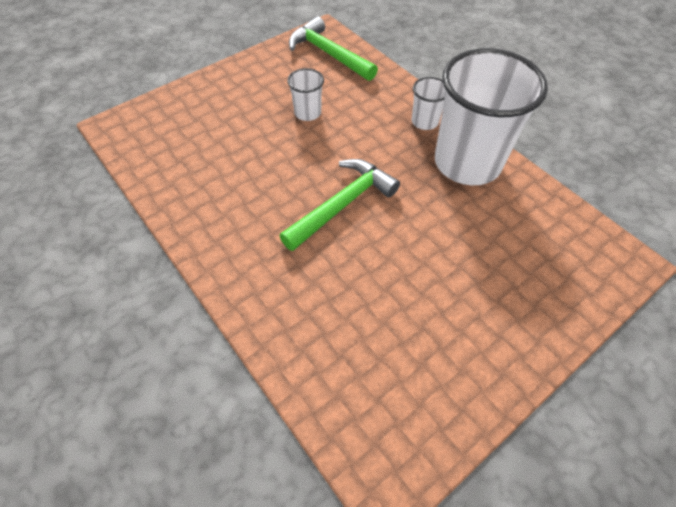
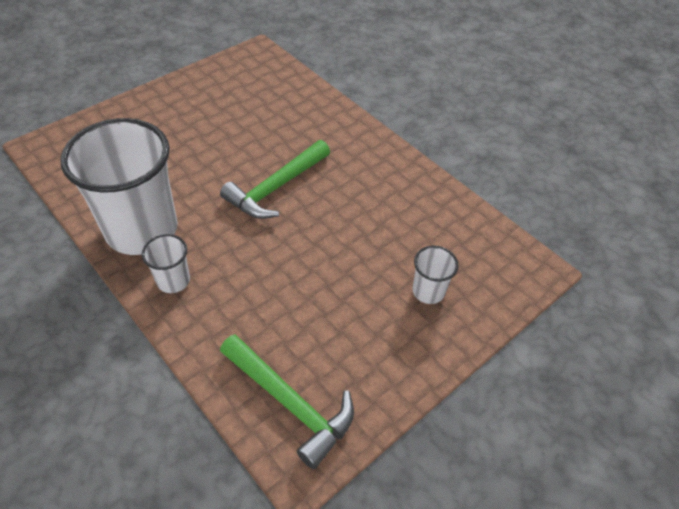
camera: 175 degrees right, 5 degrees down
white cup [287,68,324,121] -> white cup moved to [413,246,459,304]

